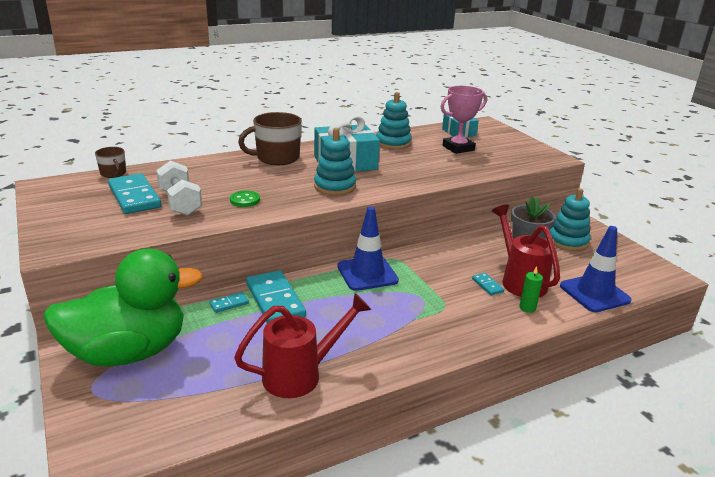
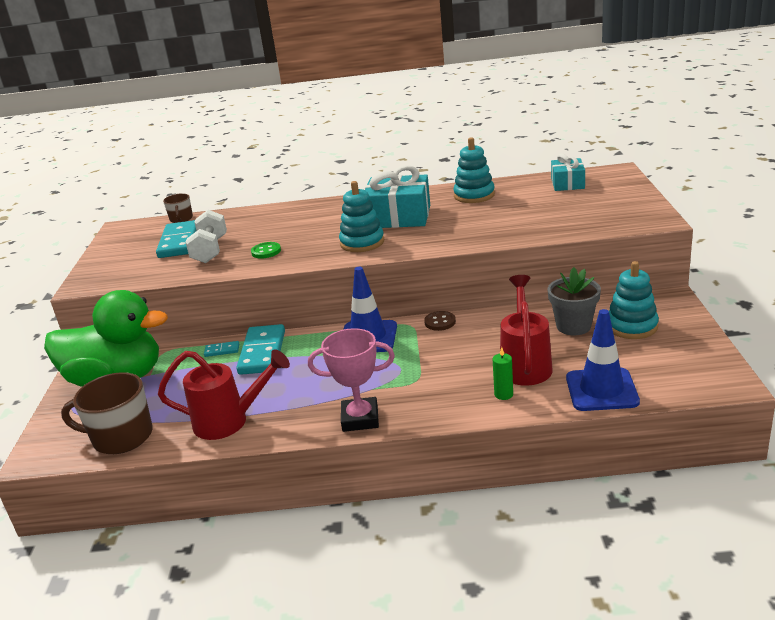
camera: 30 degrees right, 0 degrees up
brown mug [238,112,302,165] -> brown mug moved to [61,372,153,454]
pink trophy [441,86,487,154] -> pink trophy moved to [308,328,395,432]
turquoise domino [472,273,504,295] -> none
none -> brown button [424,311,456,331]

